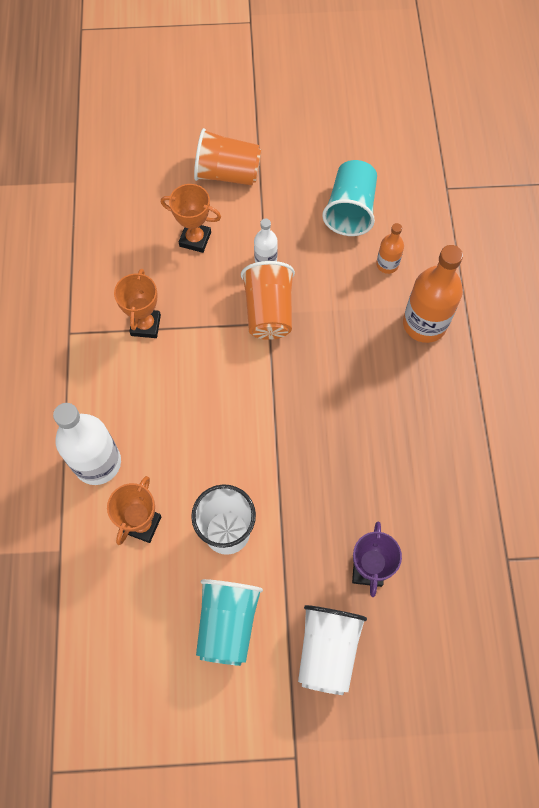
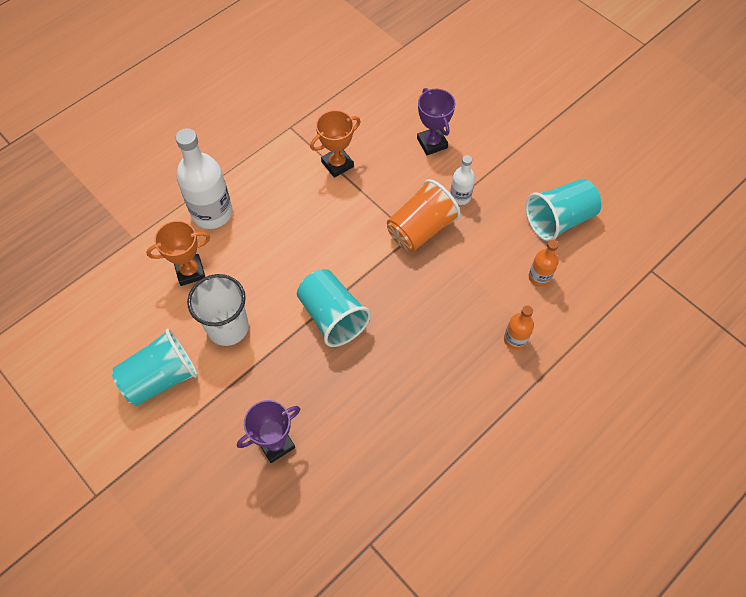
camera: 50 degrees right, 5 degrees down
orange trophy [161,184,221,253] -> purple trophy [417,88,455,155]
orange cup [194,128,262,185] -> none
white cup [298,605,367,695] -> none
orange bottle [403,245,463,343] -> orange bottle [504,305,534,350], size x0.52
none -> turquoise cup [297,269,371,347]

